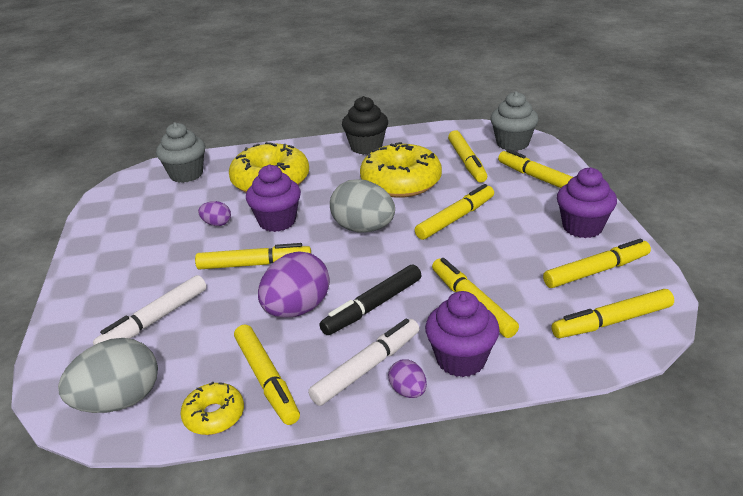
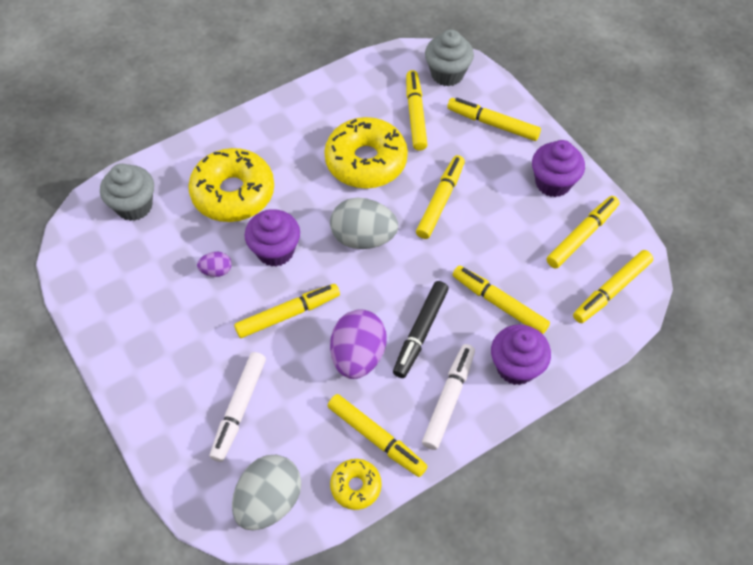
camera: 25 degrees left, 25 degrees up
black cupcake [342,96,388,155] -> none
purple egg [388,359,427,398] -> none
yellow marker [448,130,487,183] -> yellow marker turned 150 degrees counterclockwise [406,70,427,151]

